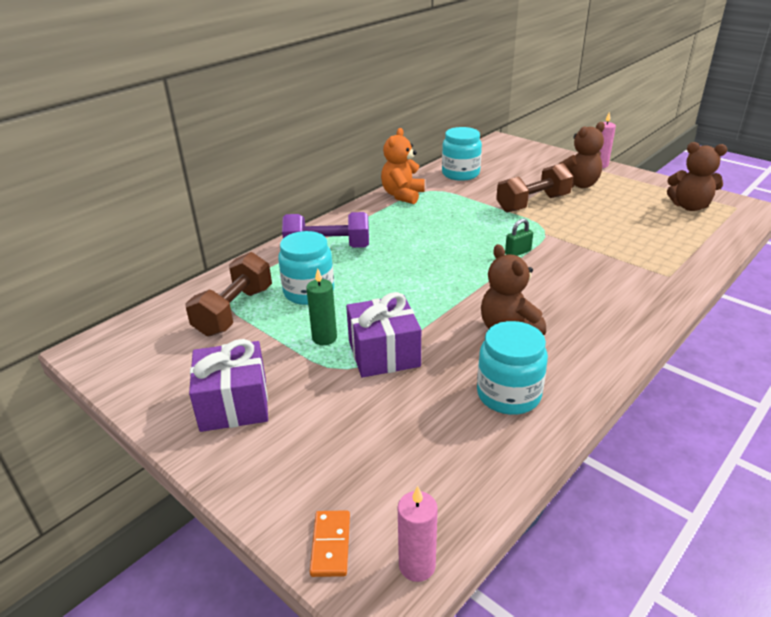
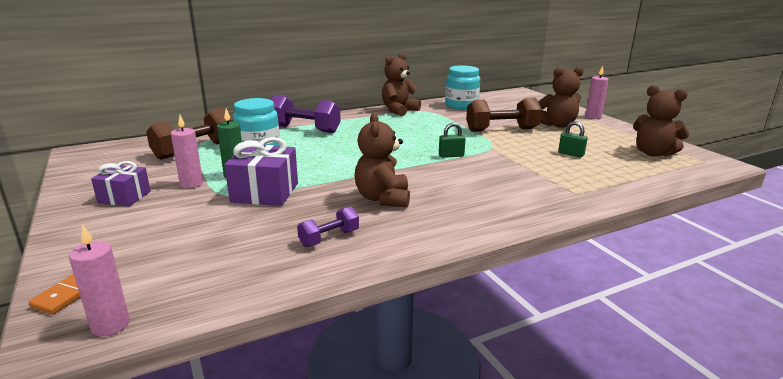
camera: 20 degrees right, 10 degrees down
purple gift [189,339,268,432] -> purple gift [91,161,151,206], size x0.65
orange teddy bear [381,128,425,204] -> brown teddy bear [382,53,421,116]
turquoise jar [477,321,548,415] -> purple dumbbell [297,206,359,247]
none -> pink candle [171,115,203,188]
none -> green padlock [558,121,588,157]

